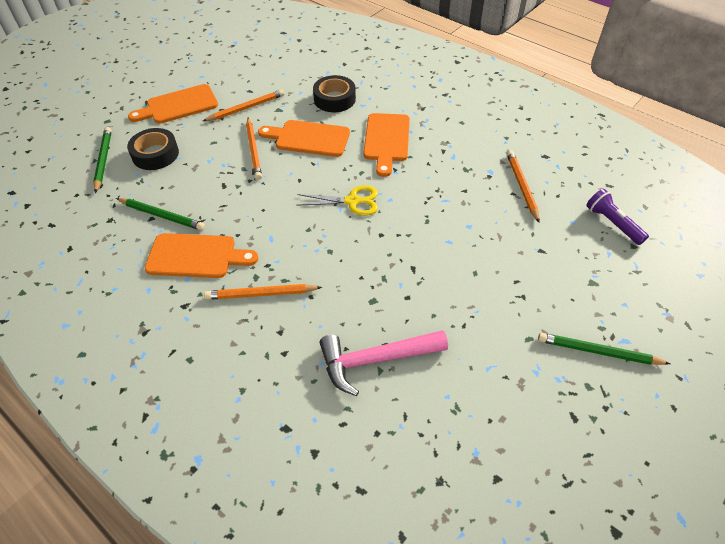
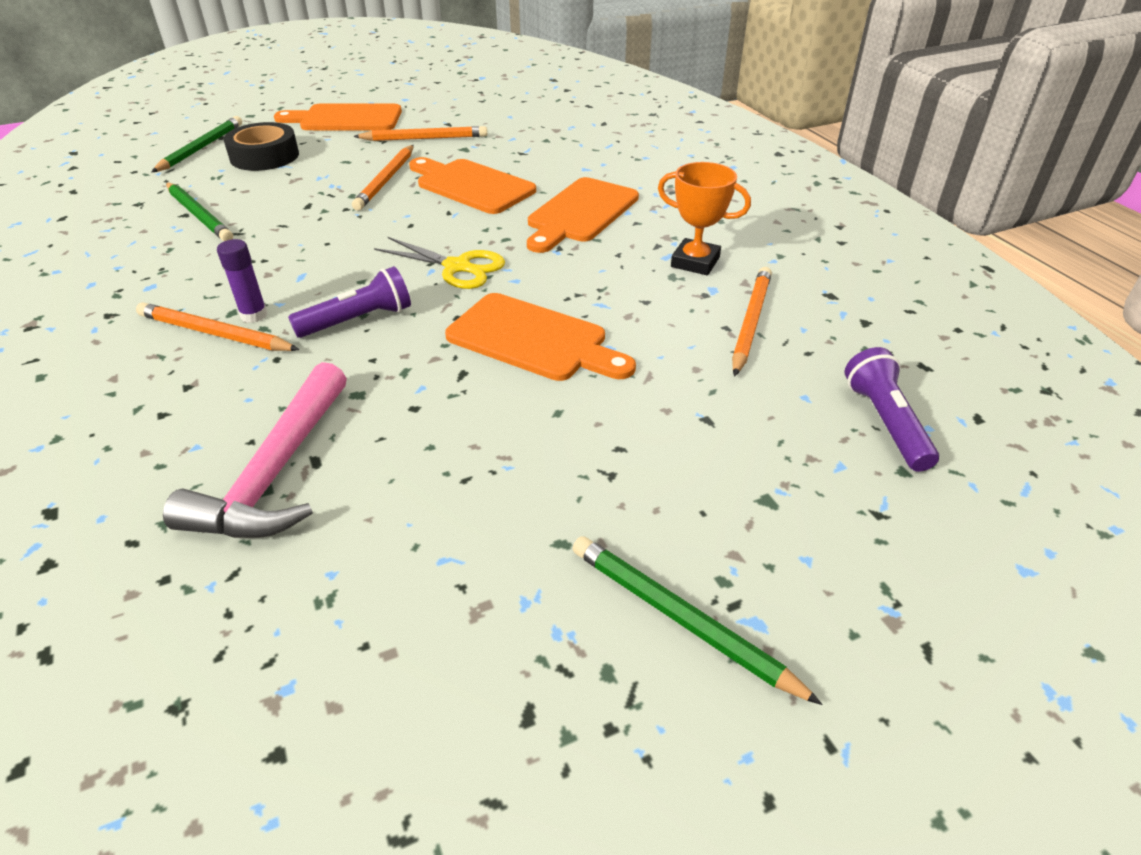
camera: 25 degrees right, 10 degrees down
orange cutting board [145,233,258,278] -> orange cutting board moved to [445,293,636,381]
black tape [313,75,356,112] -> none
pink hammer [319,330,448,396] -> pink hammer turned 90 degrees counterclockwise [163,362,347,538]
none -> purple glue stick [217,239,268,323]
none -> purple flashlight [288,266,411,338]
none -> orange trophy [658,162,751,275]

